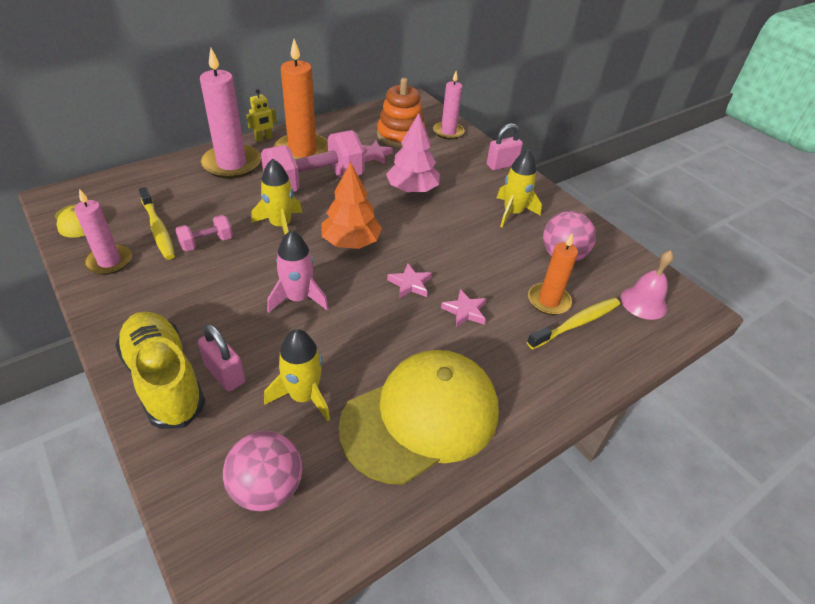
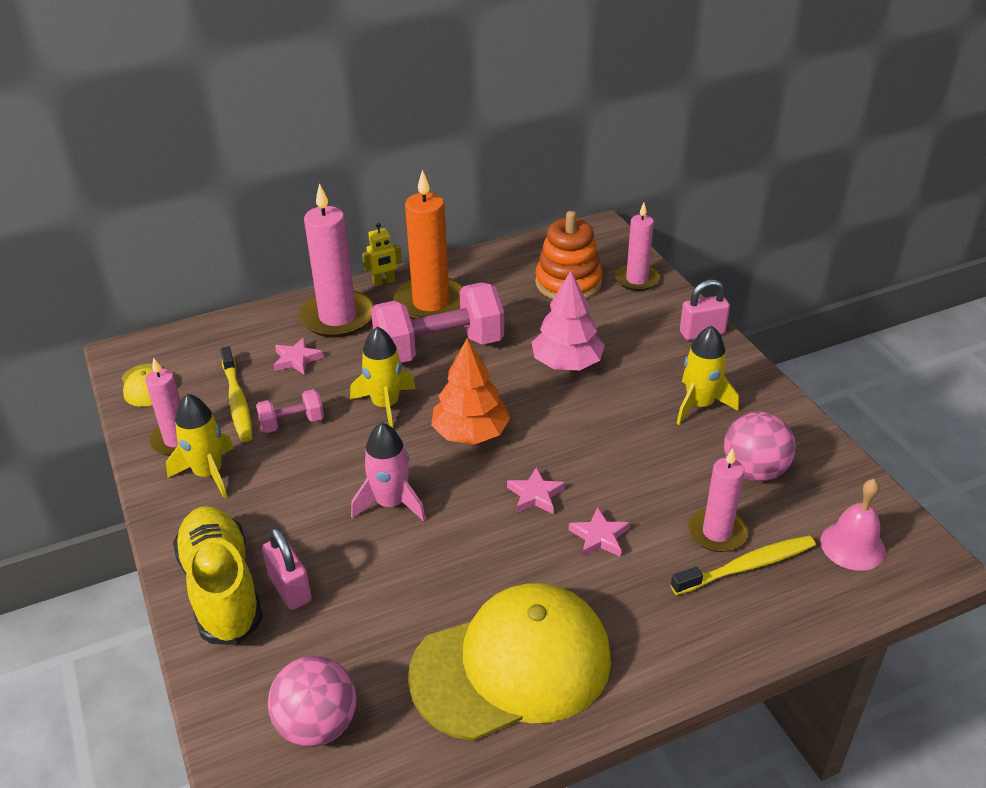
camera: 15 degrees right, 5 degrees down
yellow rocket [264,329,330,421] -> yellow rocket moved to [166,394,234,498]
pink star [362,141,393,164] -> pink star moved to [274,337,323,375]
orange candle [528,233,578,315] -> pink candle [688,448,748,552]

